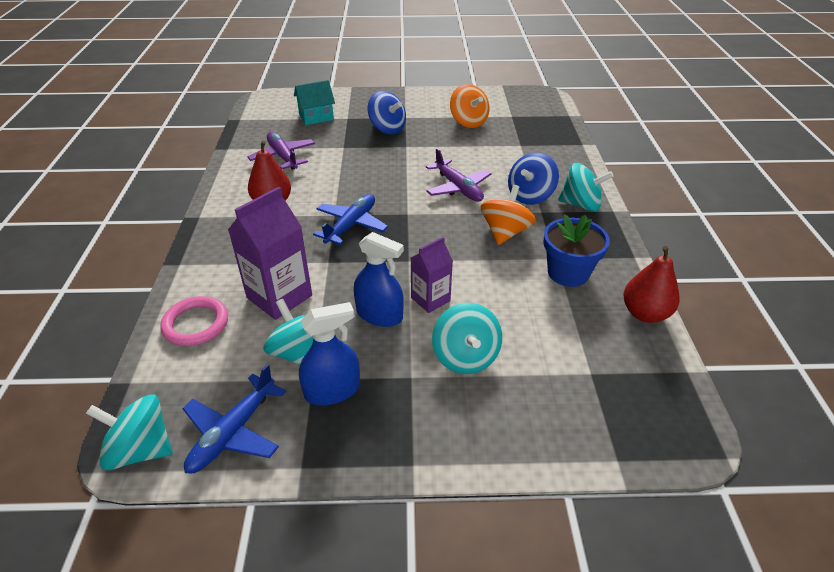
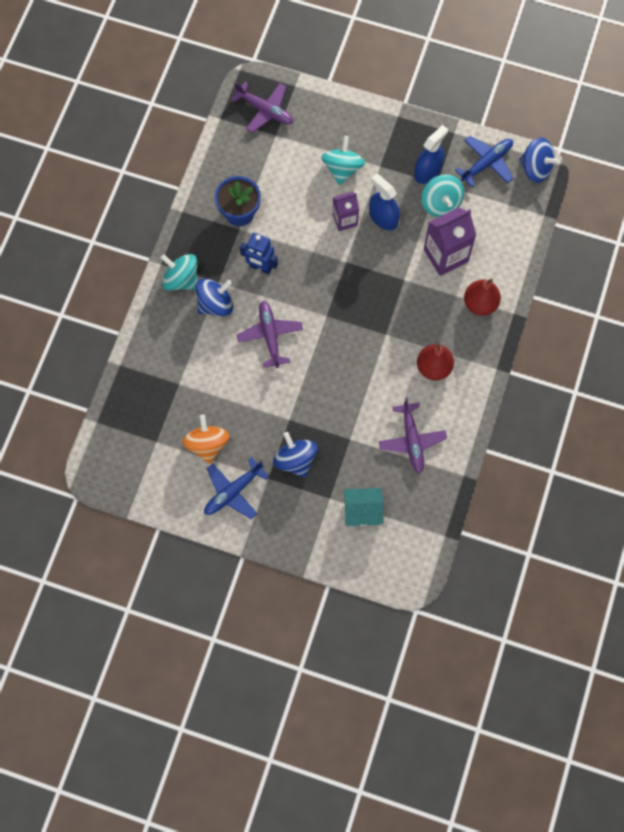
camera: 160 degrees left, 30 degrees up
turquoise spinning top [86,394,172,470] -> blue spinning top [519,137,560,183]
pink ring [160,296,228,346] -> none
blue spray bottle [299,302,360,405] -> blue spray bottle turned 135 degrees clockwise [414,125,448,184]
blue plane [313,194,388,245] -> blue plane moved to [204,457,269,519]
orange spinning top [481,185,536,245] -> blue robot [240,233,278,274]
red pear [623,246,679,323] -> red pear moved to [464,278,501,316]
none -> purple plane [231,82,293,133]

